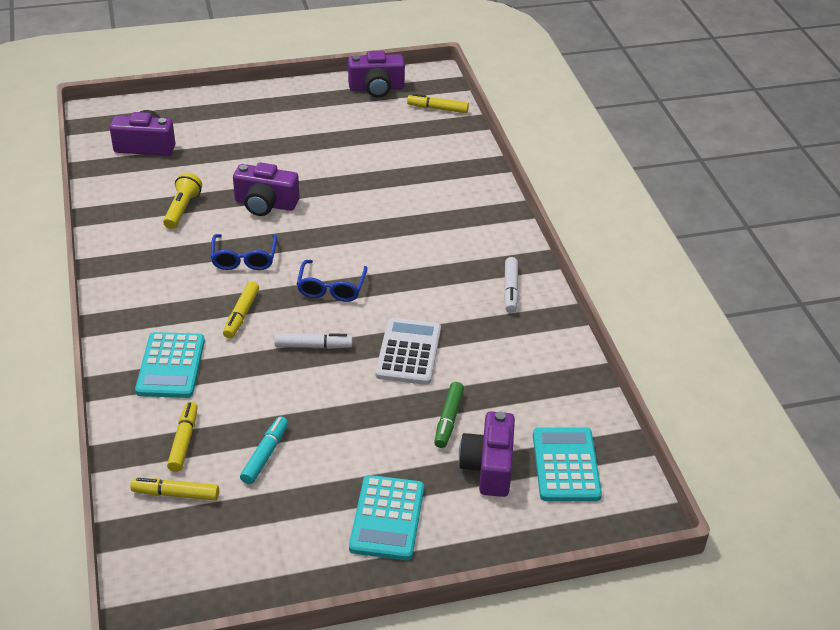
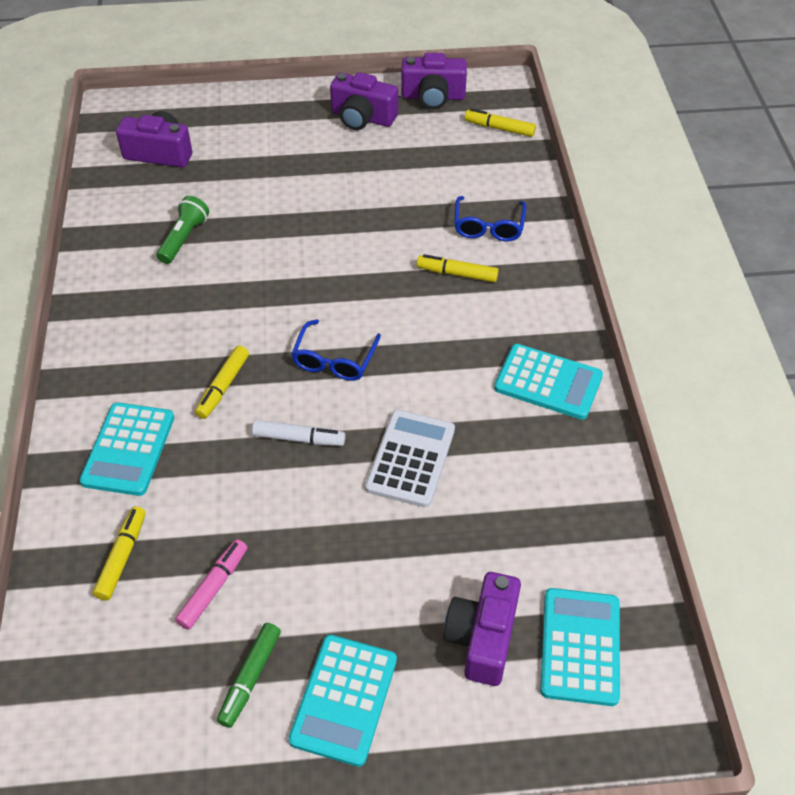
camera: 10 degrees right, 10 degrees up
yellow marker [130,478,219,501] -> yellow marker moved to [417,254,499,282]
yellow flashlight [163,173,202,229] -> green flashlight [156,196,209,264]
blue glasses [210,234,277,270] -> blue glasses moved to [454,196,527,241]
purple camera [233,162,299,216] -> purple camera moved to [330,72,398,130]
turquoise marker [240,416,288,484] -> pink marker [175,539,247,630]
green marker [434,382,464,448] -> green marker moved to [217,623,281,728]
white marker [504,257,519,313] -> turquoise calculator [494,344,603,420]

